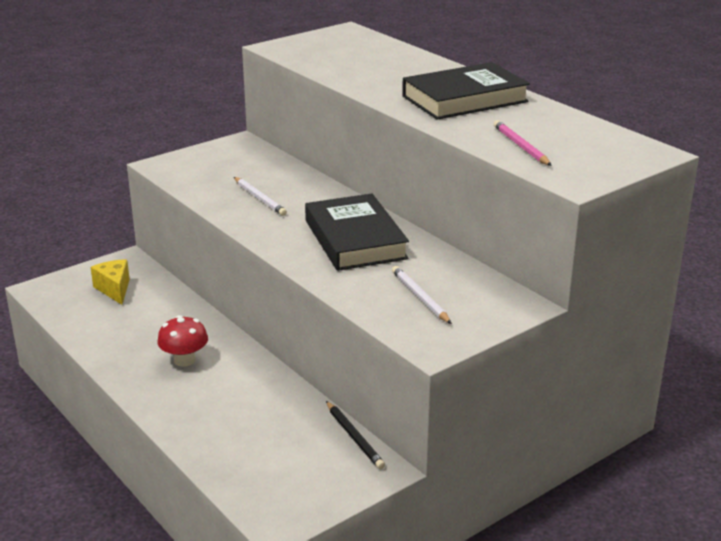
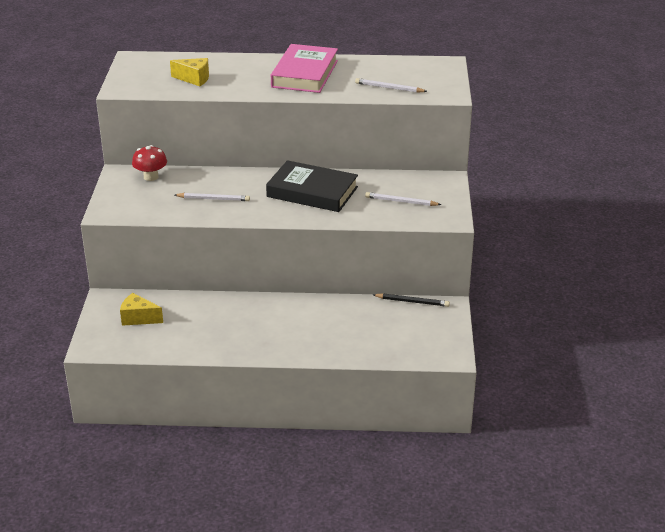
camera: 50 degrees left, 5 degrees up
red mushroom [157,315,208,367] -> red mushroom moved to [132,145,167,181]
black book [402,62,530,120] -> pink book [271,44,338,93]
pink pencil [494,120,552,166] -> white pencil [355,78,428,93]
none -> yellow cheese [170,58,209,86]

